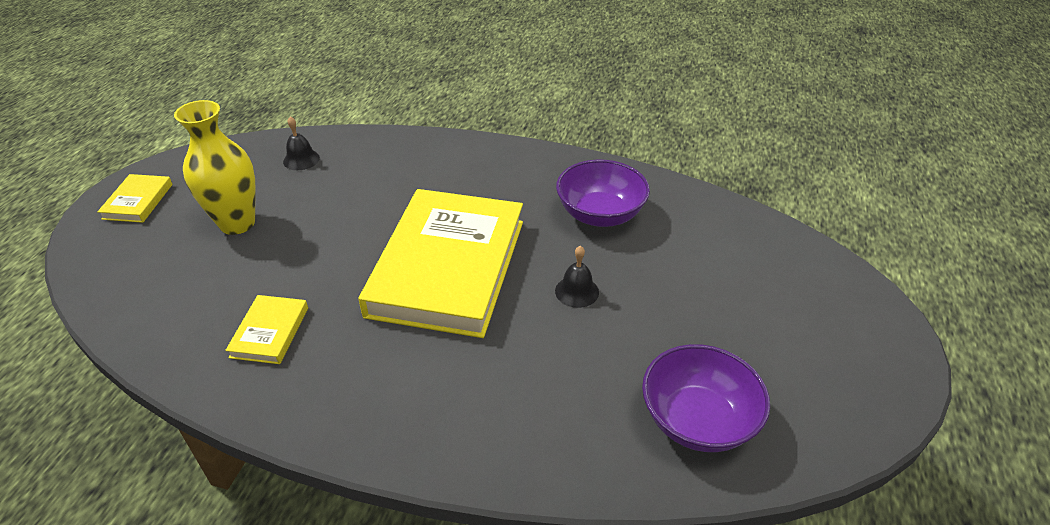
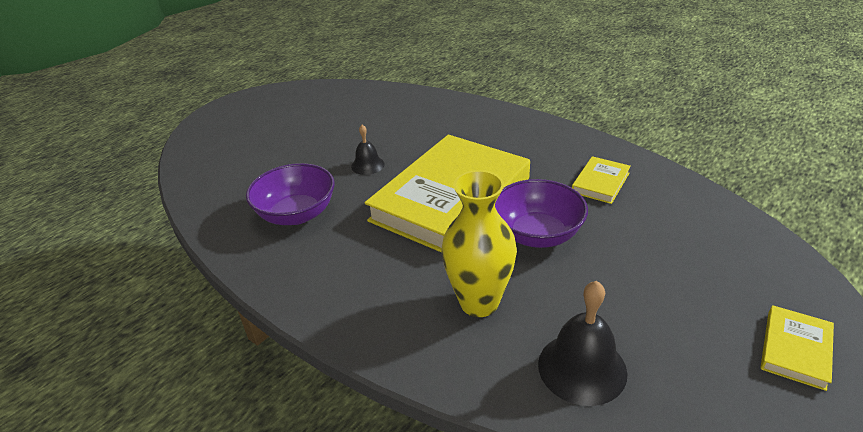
camera: 155 degrees left, 5 degrees down
yellow vase [174,100,256,235] -> yellow vase moved to [442,170,517,317]
black bell [283,116,320,170] -> black bell [538,281,627,406], size x1.72
purple bowl [642,344,770,452] -> purple bowl moved to [495,179,588,248]

